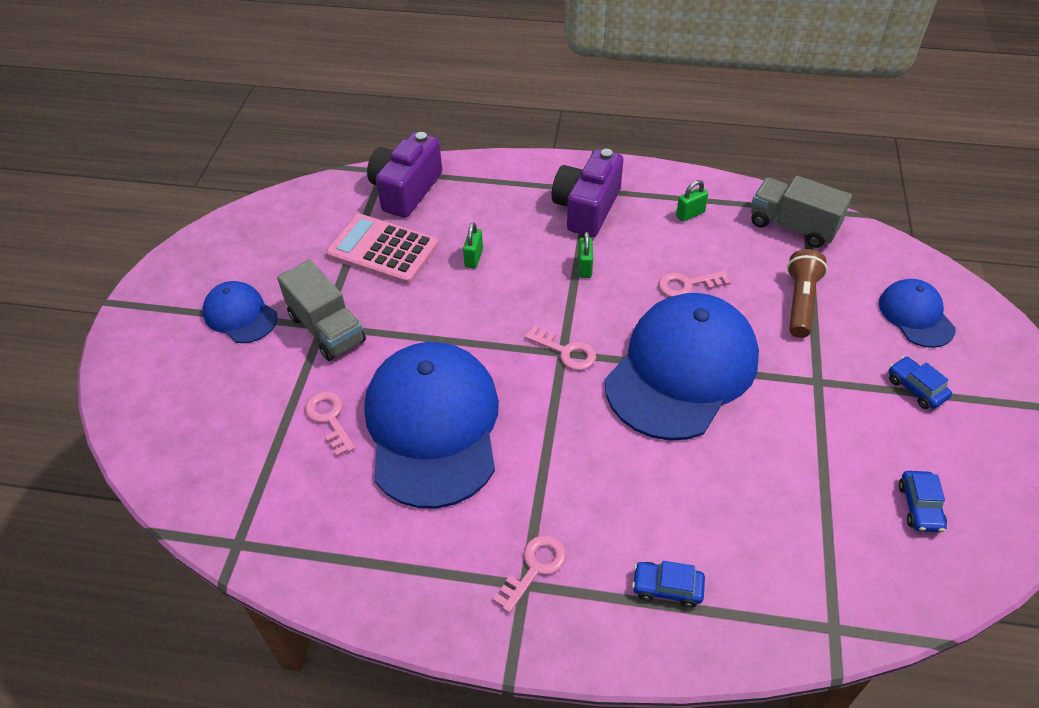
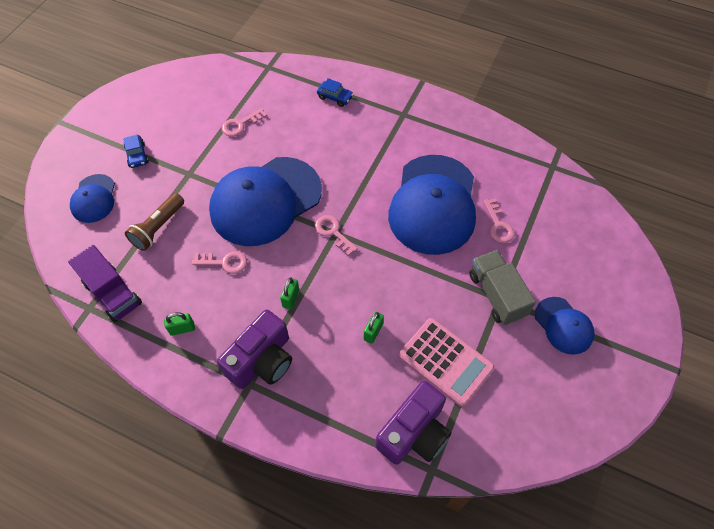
camera: 165 degrees left, 10 degrees up
pink key [493,535,566,613] -> pink key moved to [222,108,267,137]
grey truck [751,176,852,248] -> purple truck [68,245,142,323]
blue car [899,471,947,532] -> none

